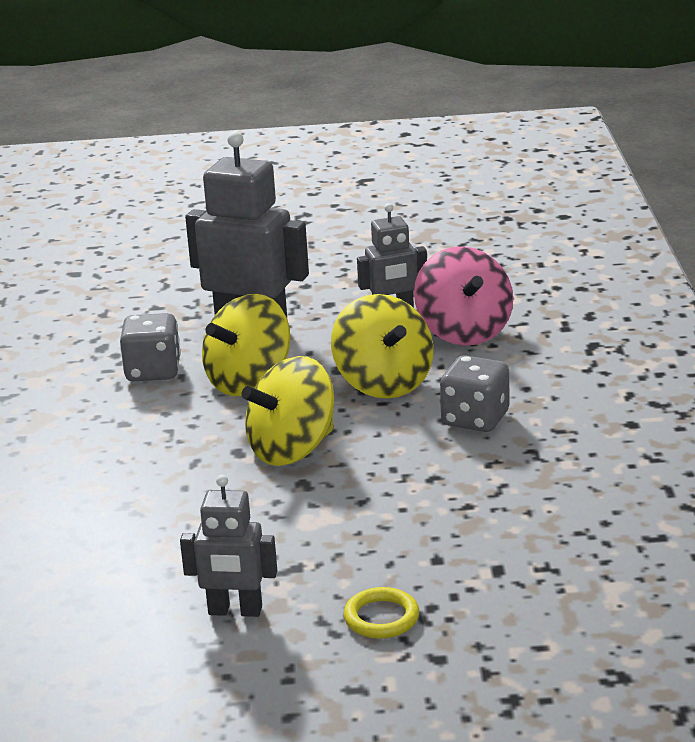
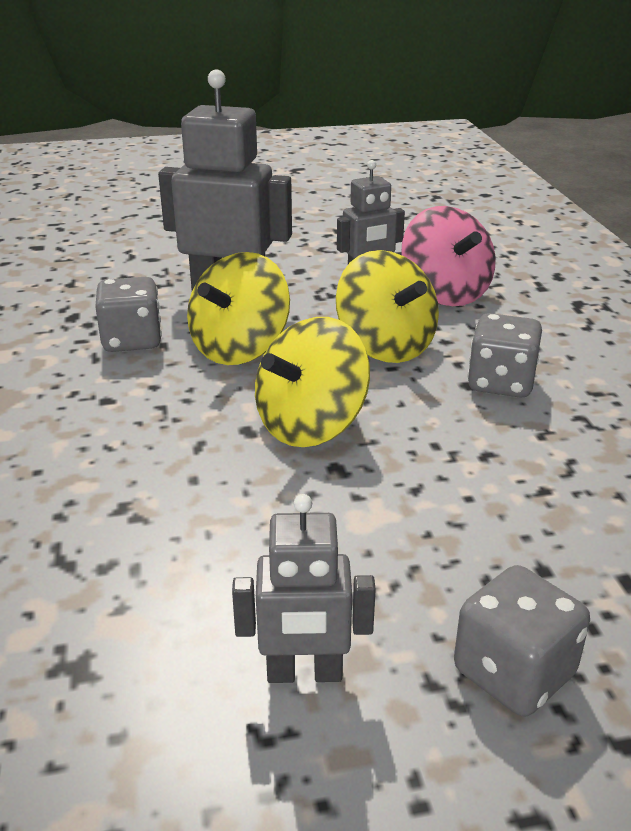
camera: 10 degrees left, 5 degrees up
yellow ring [344,587,419,639] -> grey dice [454,565,590,716]

